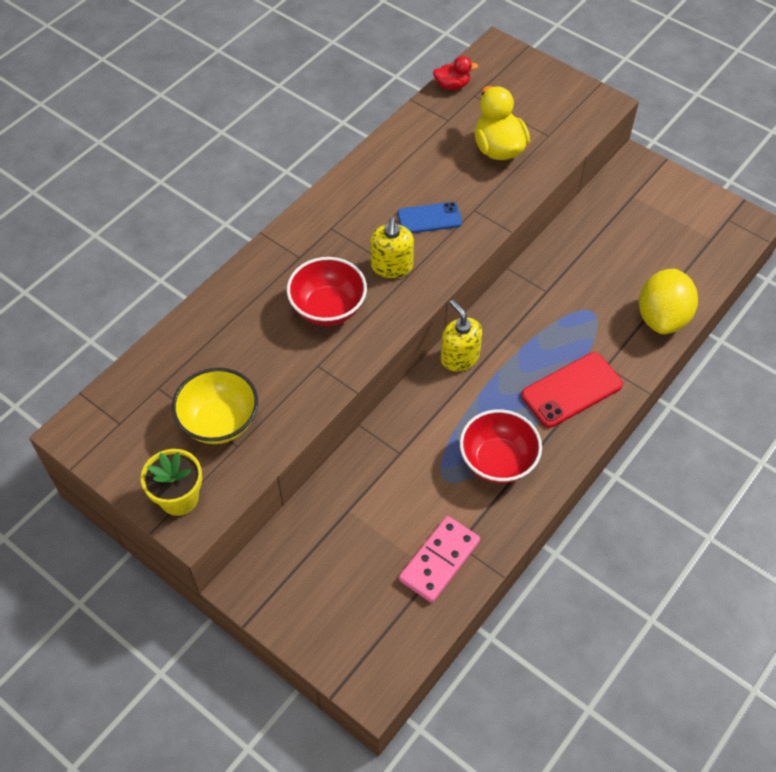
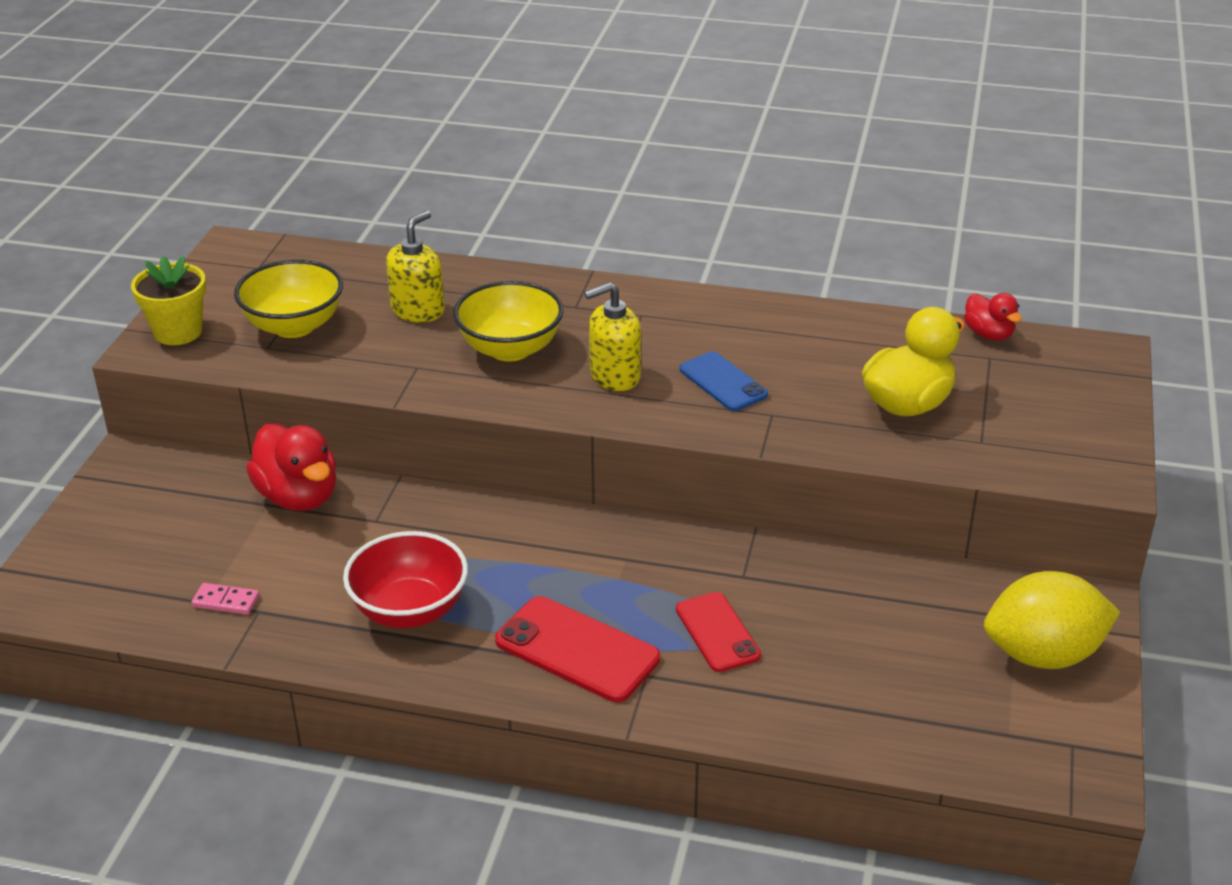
camera: 65 degrees right, 20 degrees down
red bowl [287,257,367,326] -> yellow bowl [453,281,564,361]
pink domino [399,516,480,603] -> pink domino [191,583,259,615], size x0.50
yellow soap dispenser [441,300,482,371] -> yellow soap dispenser moved to [386,211,445,322]
yellow lemon [639,269,698,334] -> yellow lemon moved to [984,571,1121,669]
none -> red duck [246,424,336,511]
none -> red phone [676,592,761,672]

